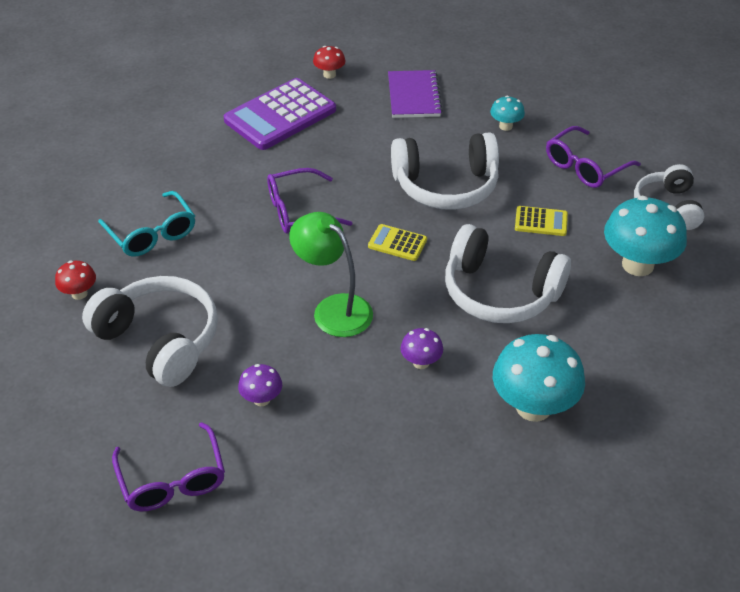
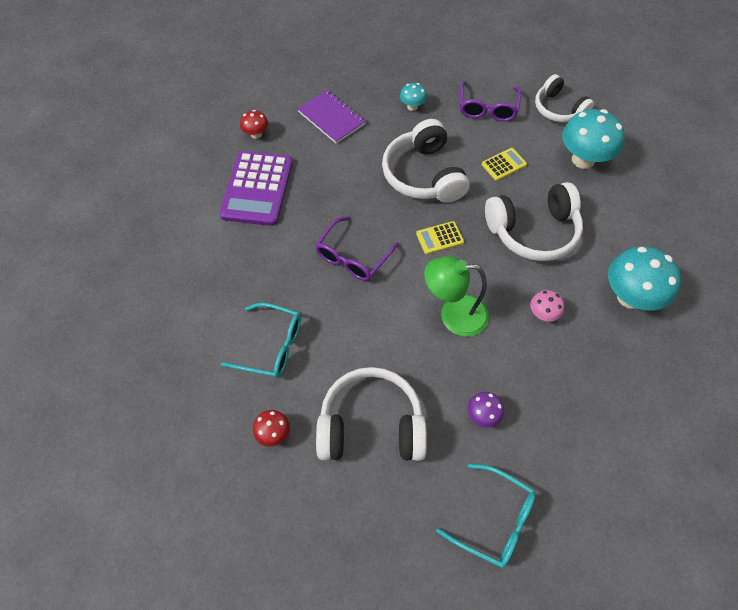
camera: 40 degrees left, 15 degrees up
purple glasses [112,422,225,512] -> turquoise glasses [436,464,536,568]
white headphones [391,133,499,210] -> white headphones turned 120 degrees clockwise [382,119,470,203]
purple mushroom [401,328,443,369] -> pink mushroom [530,290,564,322]

